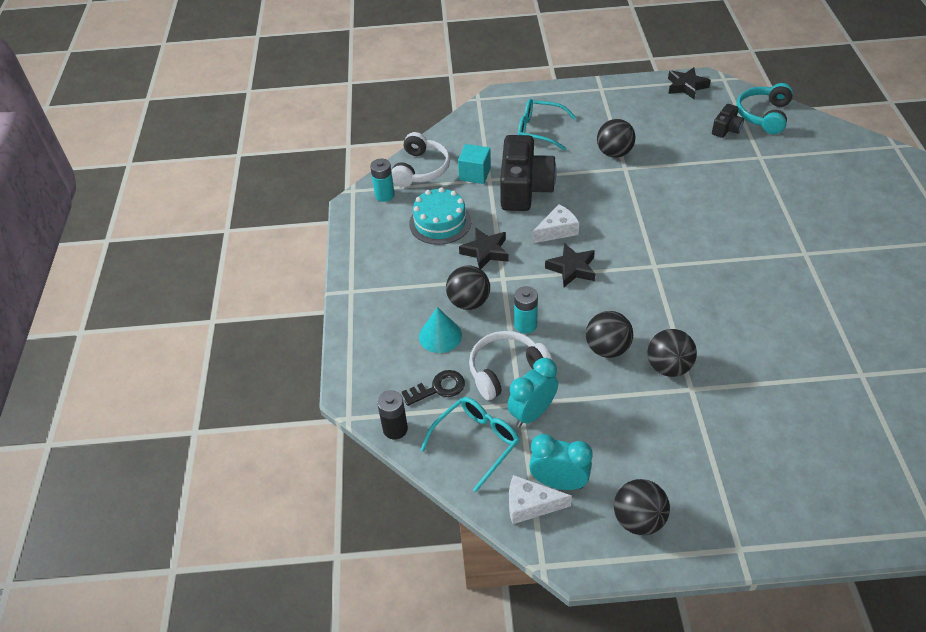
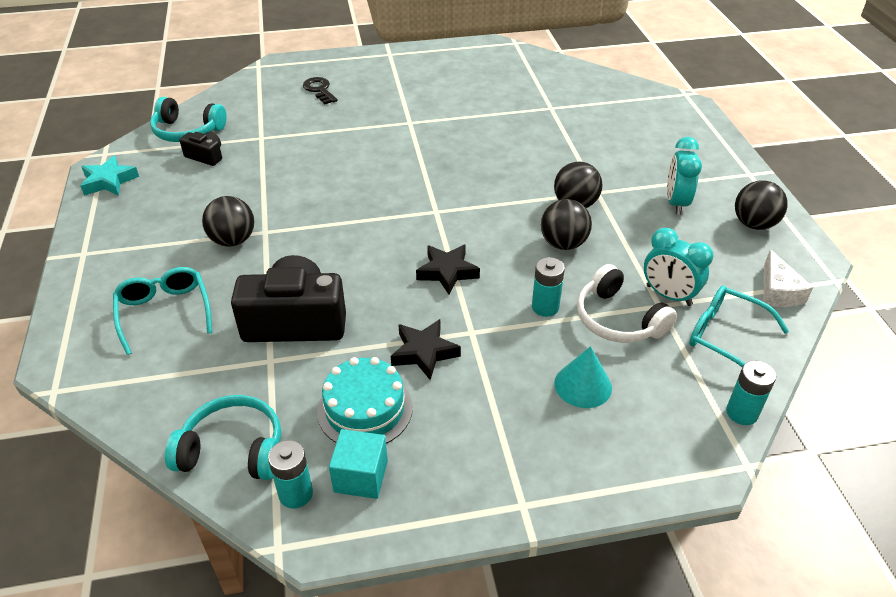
camera: 100 degrees left, 5 degrees down
black battery [377,390,408,439] -> turquoise battery [726,361,776,425]
white headphones [391,132,450,187] -> turquoise headphones [165,395,281,480]
black key [402,370,465,406] -> black key moved to [303,77,338,105]
black ball [446,266,490,310] -> none
turquoise cube [458,144,491,184] -> turquoise cube moved to [329,429,388,499]
turquoise glasses [518,99,576,151] -> turquoise glasses turned 150 degrees clockwise [113,267,212,355]
turquoise clock [529,434,593,490] -> turquoise clock moved to [667,137,702,215]
white cheese [532,204,579,244] -> none
black star [668,67,711,99] -> turquoise star [81,155,139,196]

